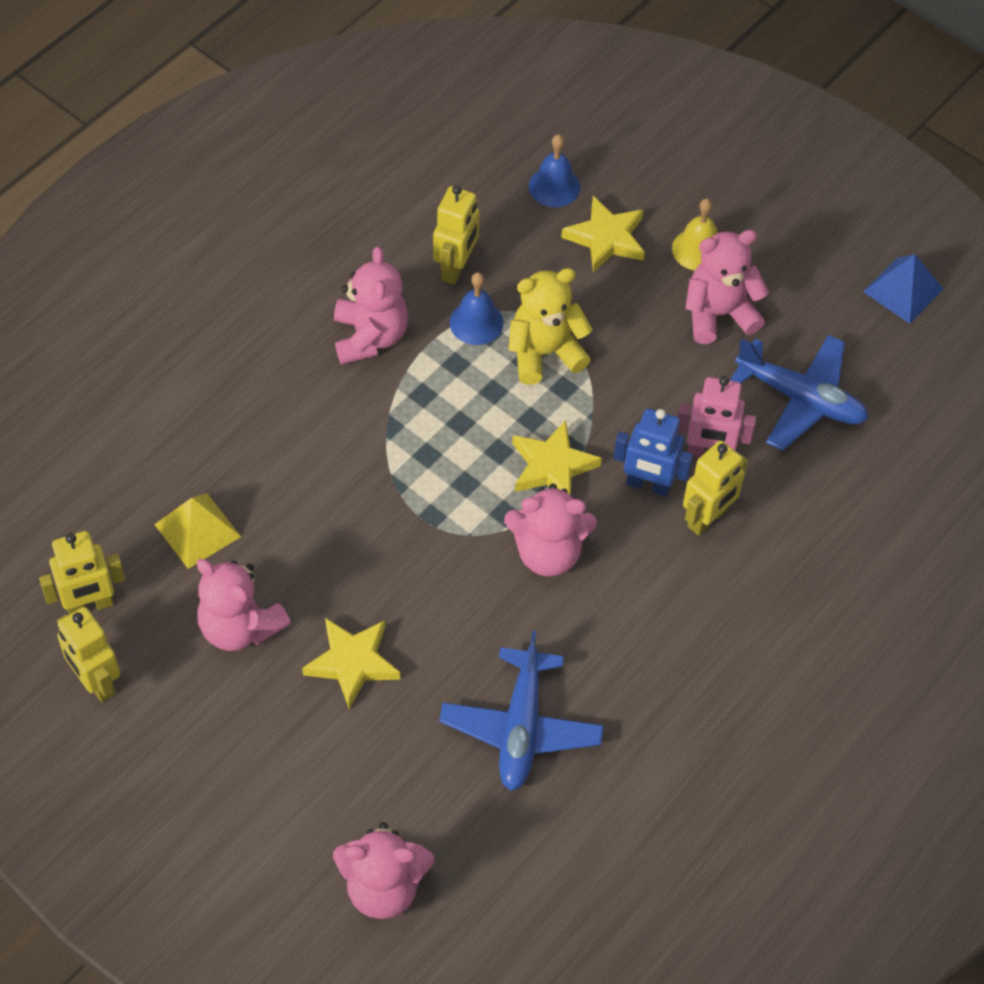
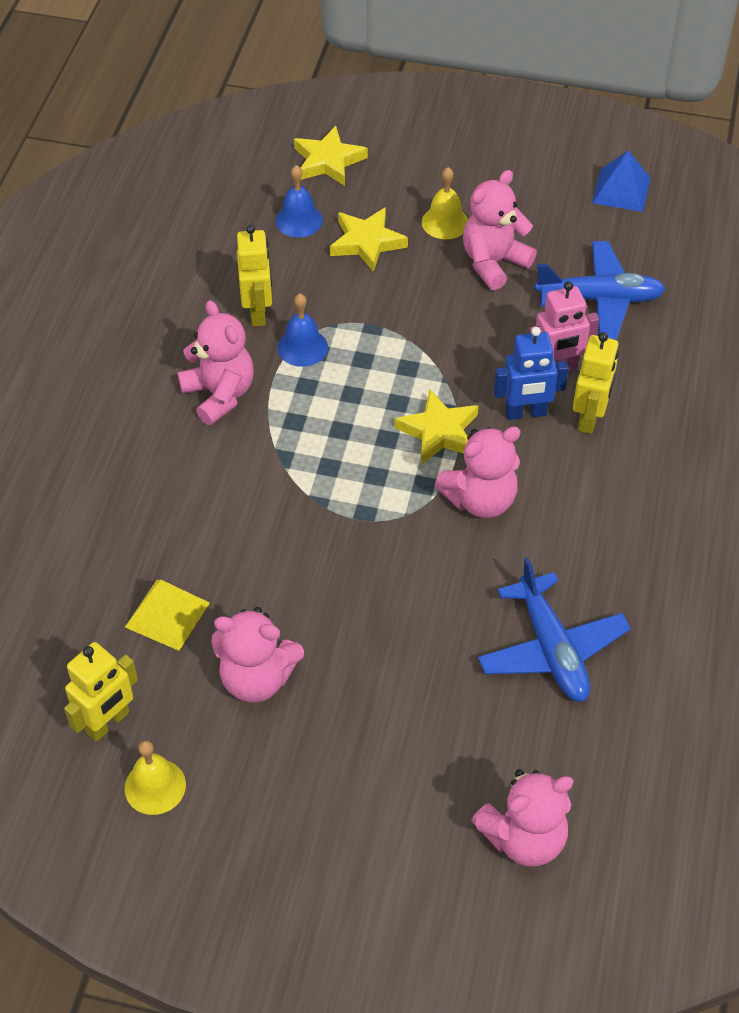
camera: 25 degrees left, 5 degrees down
yellow robot [57,607,120,702] -> yellow bell [124,740,186,815]
yellow star [302,618,400,709] -> yellow star moved to [294,126,368,186]
yellow teddy bear [508,268,593,385] -> none

